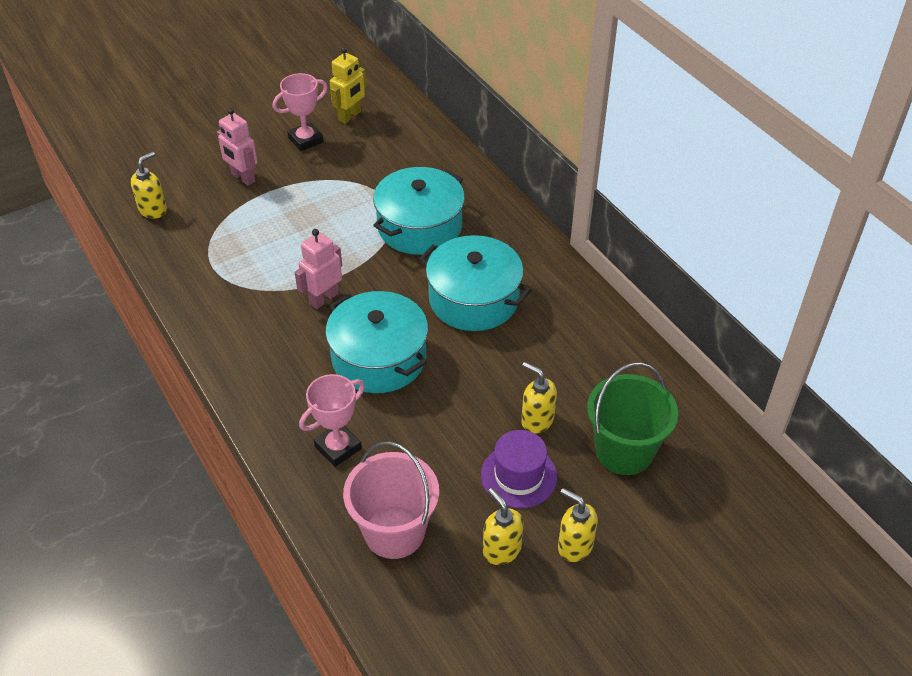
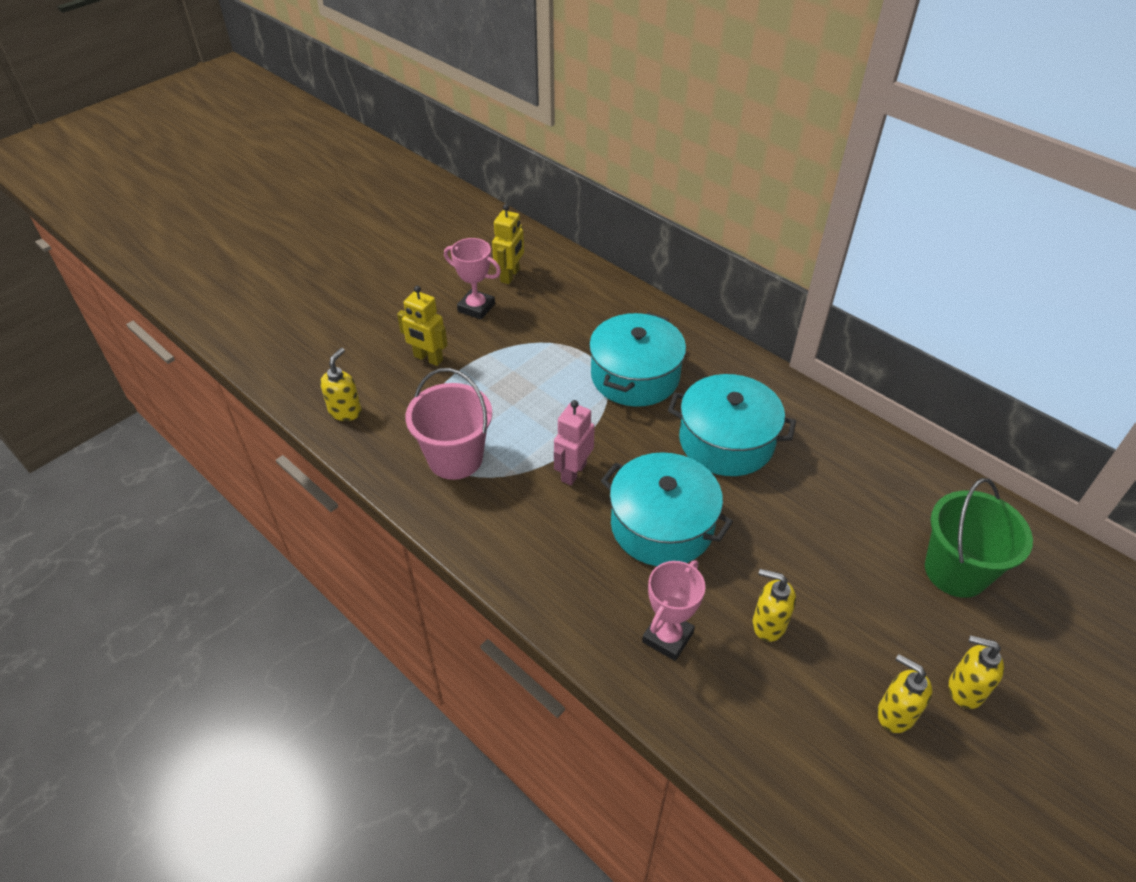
camera: 15 degrees left, 0 degrees up
pink robot [217,108,258,186] -> yellow robot [397,286,448,366]
pink trophy [273,73,328,151] -> pink trophy turned 75 degrees clockwise [444,238,501,320]
pink bucket [343,441,439,559] -> pink bucket moved to [405,368,492,480]
purple hat [481,430,557,508] -> none
yellow soap dispenser [521,362,557,433] -> yellow soap dispenser moved to [752,569,796,642]

